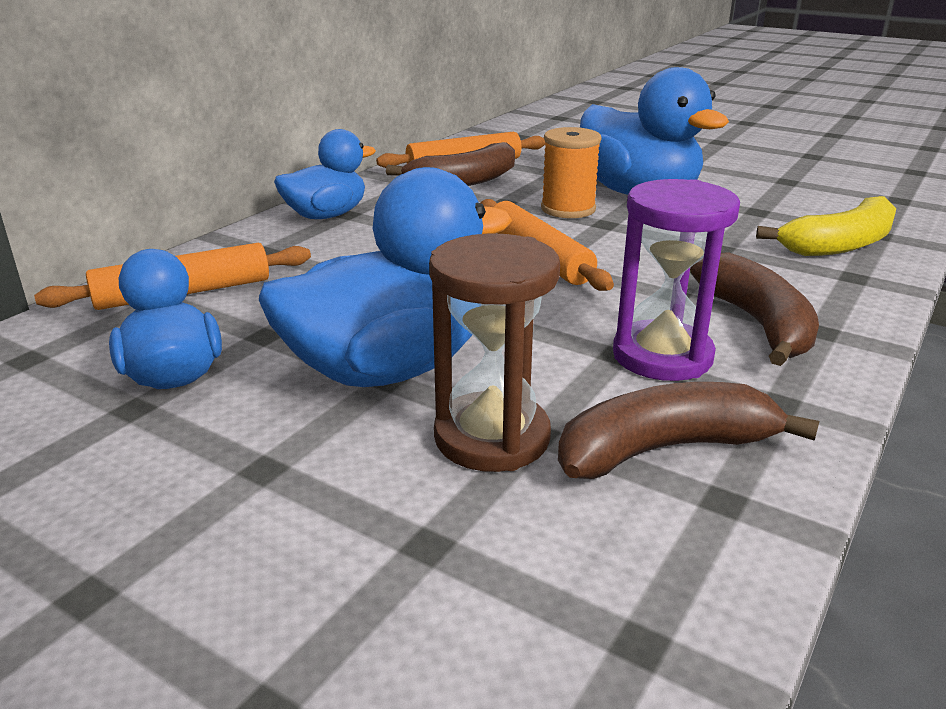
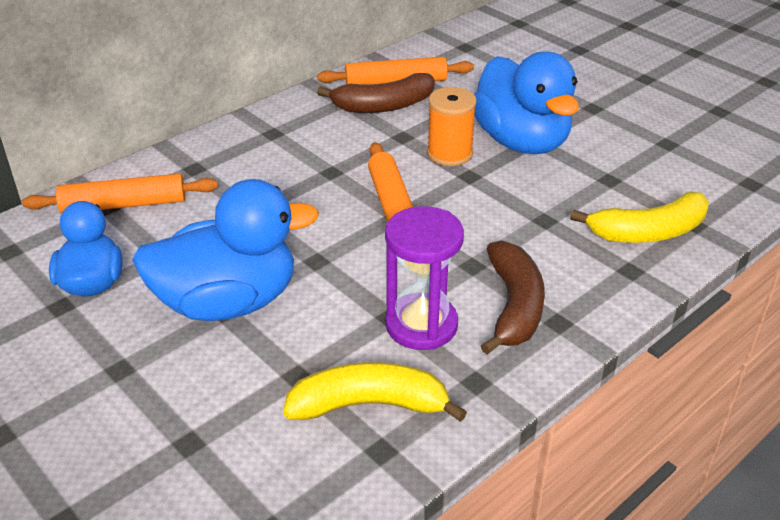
camera: 15 degrees right, 10 degrees up
blue duck [274,129,376,219] -> none
brown hourglass [429,233,560,472] -> none
brown banana [558,382,819,479] -> yellow banana [283,362,467,422]

